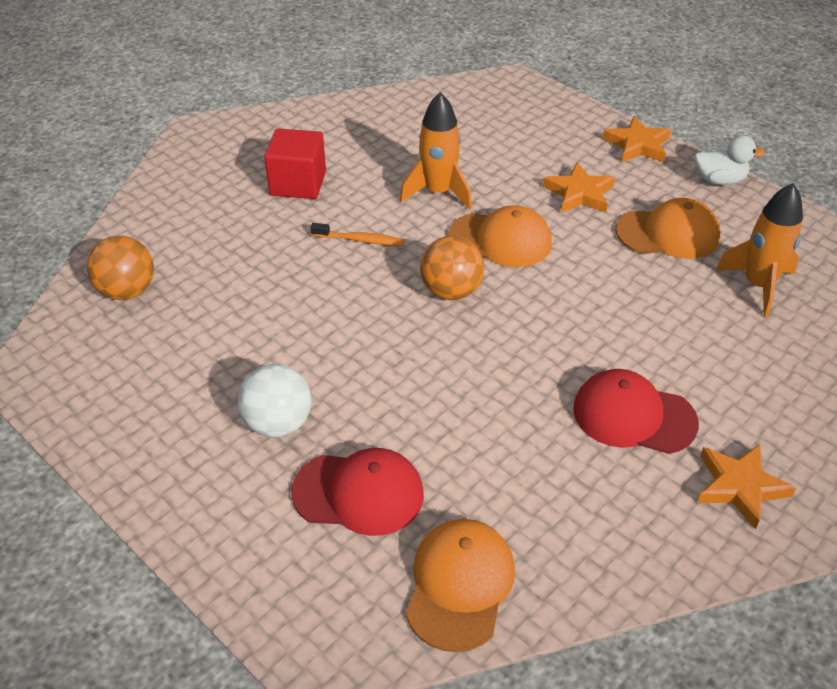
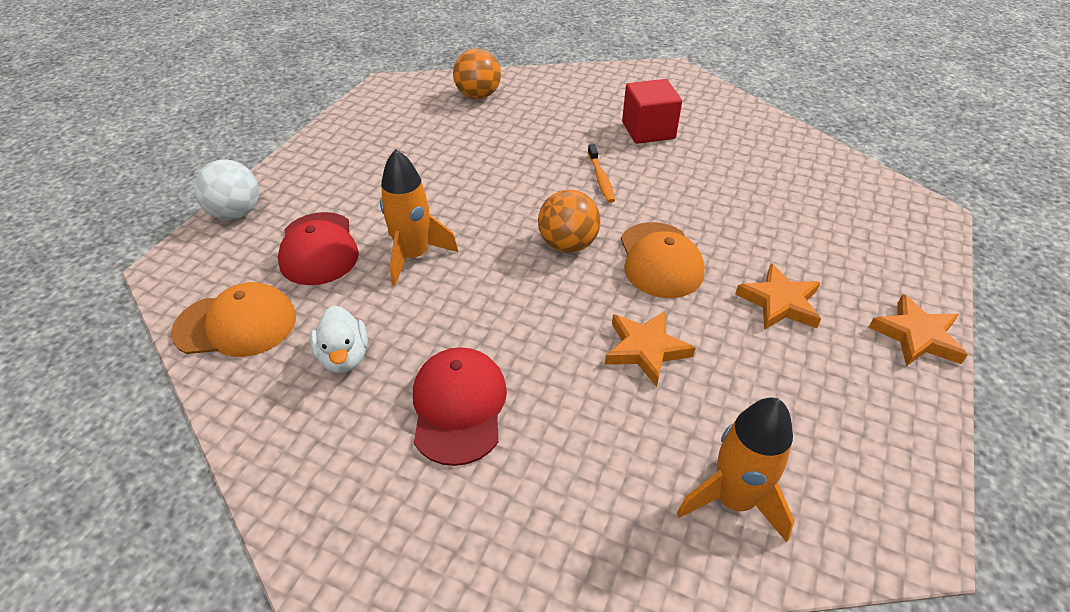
camera: 70 degrees right, 0 degrees up
white ball [237,364,312,437] -> white ball moved to [194,159,259,220]
orange rocket [400,92,472,209] -> orange rocket moved to [380,149,458,286]
orange cap [616,198,720,259] -> none
white duck [694,136,765,185] -> white duck moved to [310,306,368,373]
orange star [697,444,796,530] -> orange star moved to [605,310,696,387]

